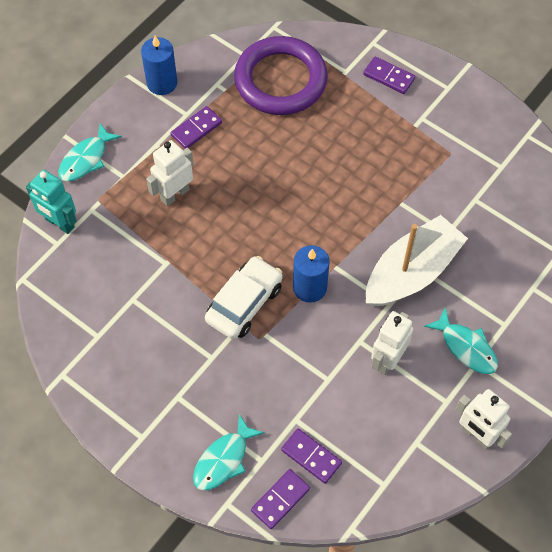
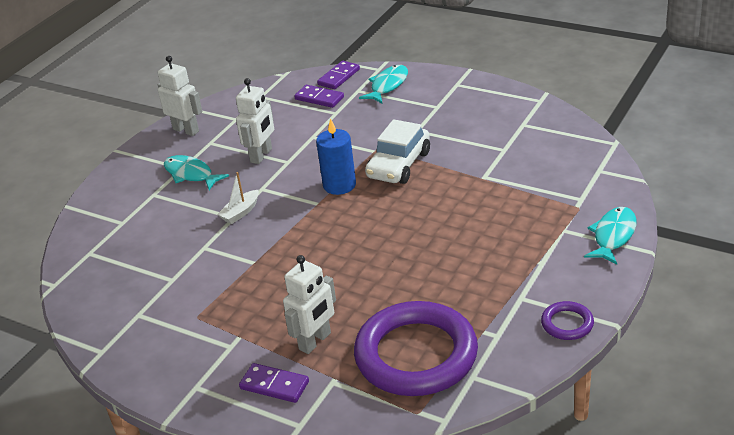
camera: 175 degrees right, 25 degrees down
turquoise robot [26,170,77,234] -> none
blue candle [141,36,177,95] -> purple ring [541,301,594,340]
white robot [146,140,194,206] -> white robot moved to [283,255,336,354]
purple domino [170,106,222,149] -> none
white boat [366,215,468,307] -> white boat [217,172,259,224], size x0.42

